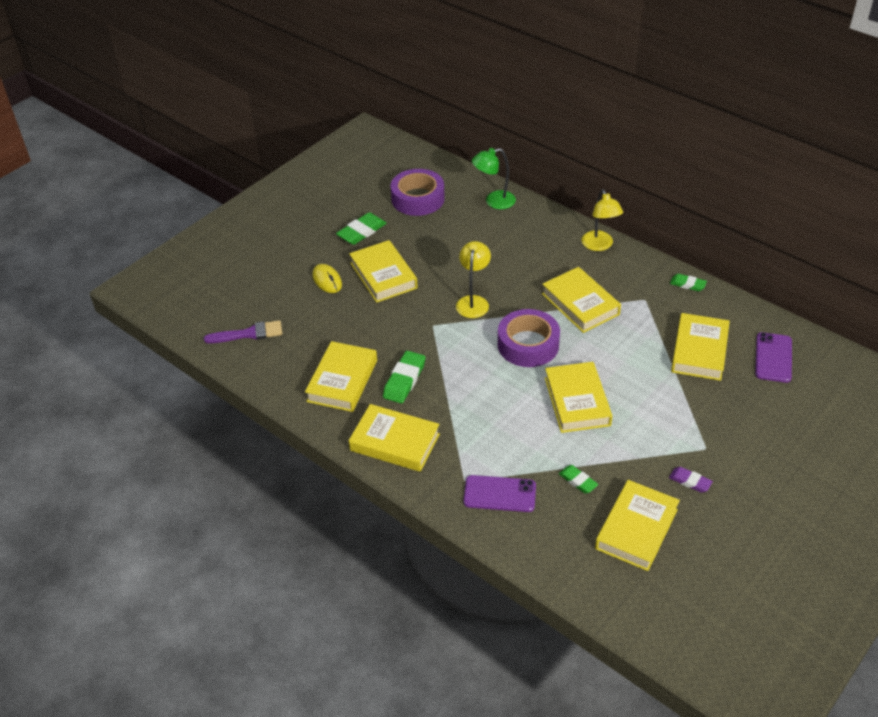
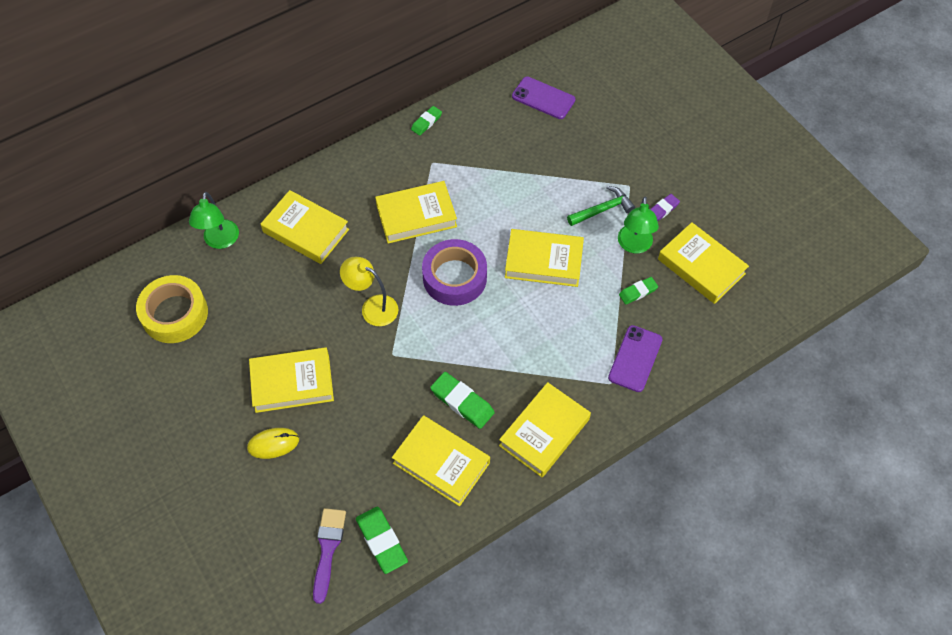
camera: 75 degrees left, 15 degrees up
green eraser [336,212,387,245] -> green eraser moved to [356,507,408,574]
purple tape [391,169,445,216] -> yellow tape [136,275,208,343]
yellow lamp [582,190,623,251] -> none
yellow book [671,313,730,381] -> yellow book moved to [261,190,349,264]
none -> green hammer [567,186,635,226]
none -> green lamp [618,196,659,253]

